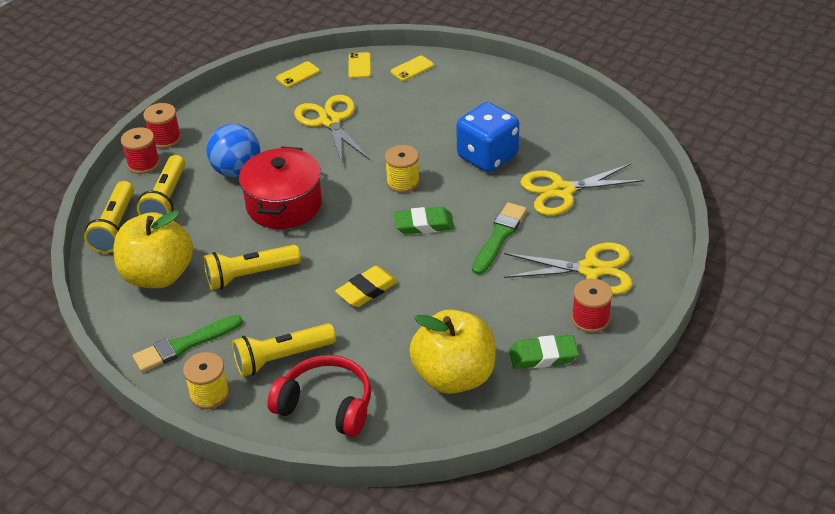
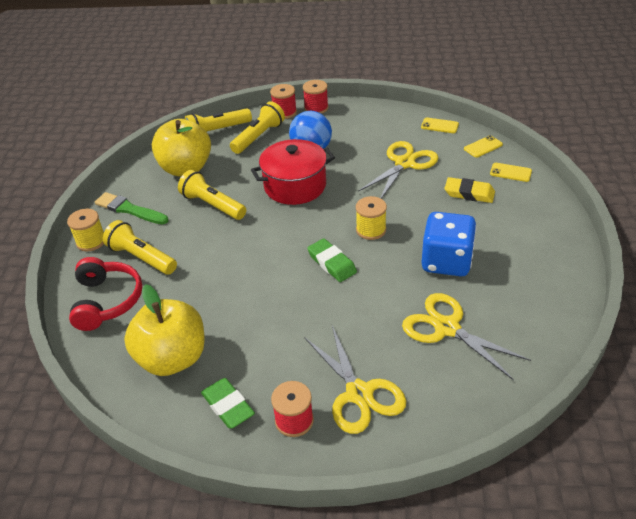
camera: 60 degrees right, 0 degrees up
yellow flashlight [137,155,185,215] -> yellow flashlight turned 150 degrees clockwise [230,101,285,154]
yellow eraser [335,266,398,307] -> yellow eraser moved to [444,177,495,203]
green brush [472,202,527,275] -> none

